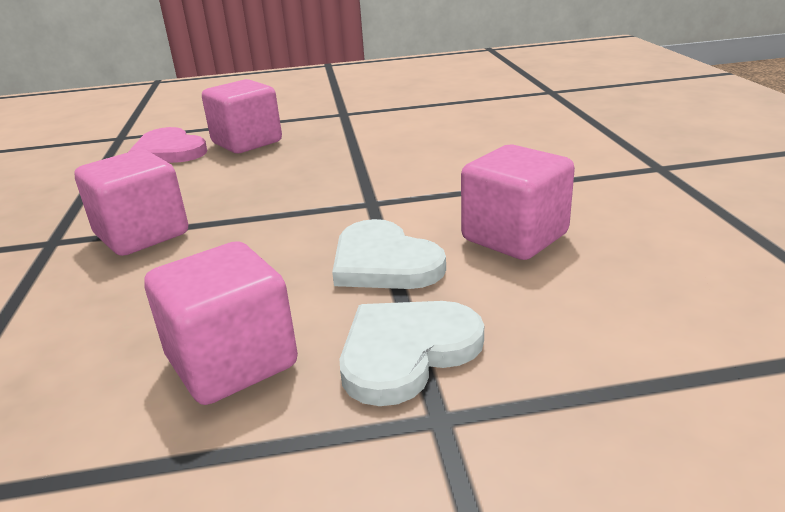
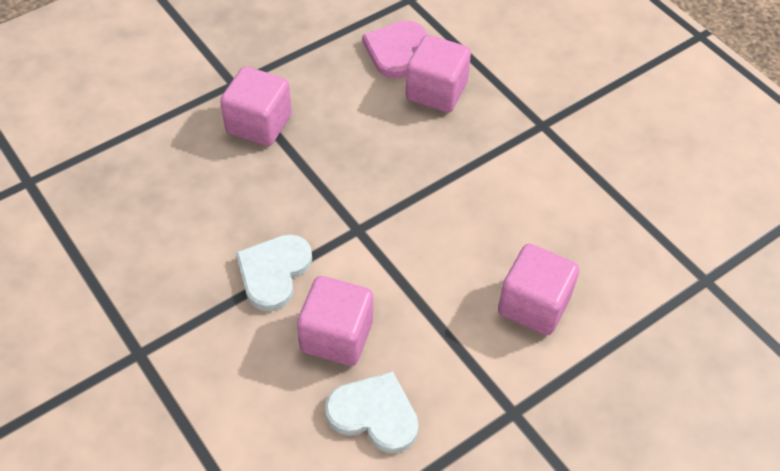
camera: 60 degrees right, 25 degrees up
pink cube [144,241,298,405] -> pink cube moved to [498,244,579,335]
white heart [340,301,484,406] -> white heart moved to [325,371,419,453]

